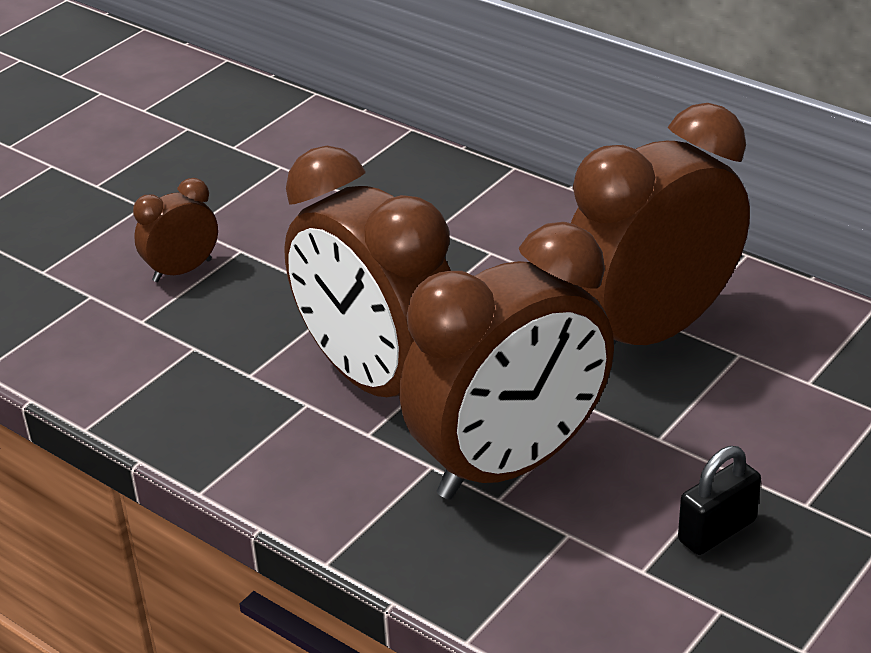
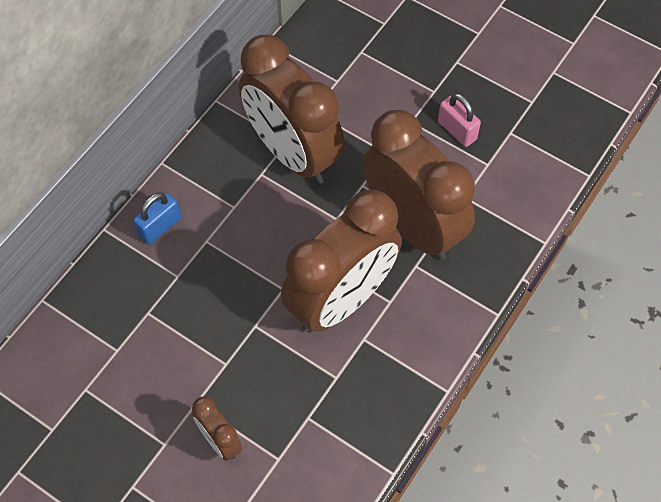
camera: 95 degrees left, 25 degrees up
black padlock [678,446,761,555] -> pink padlock [438,93,481,147]
none -> blue padlock [133,192,181,245]

